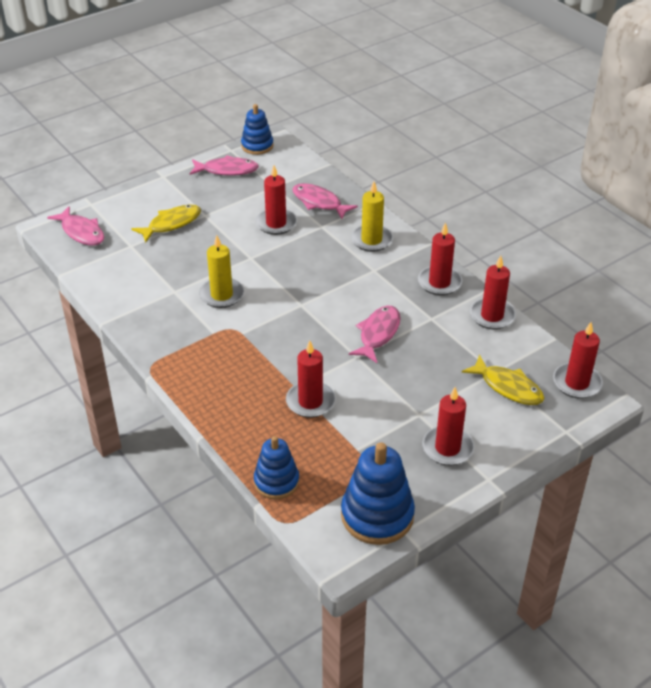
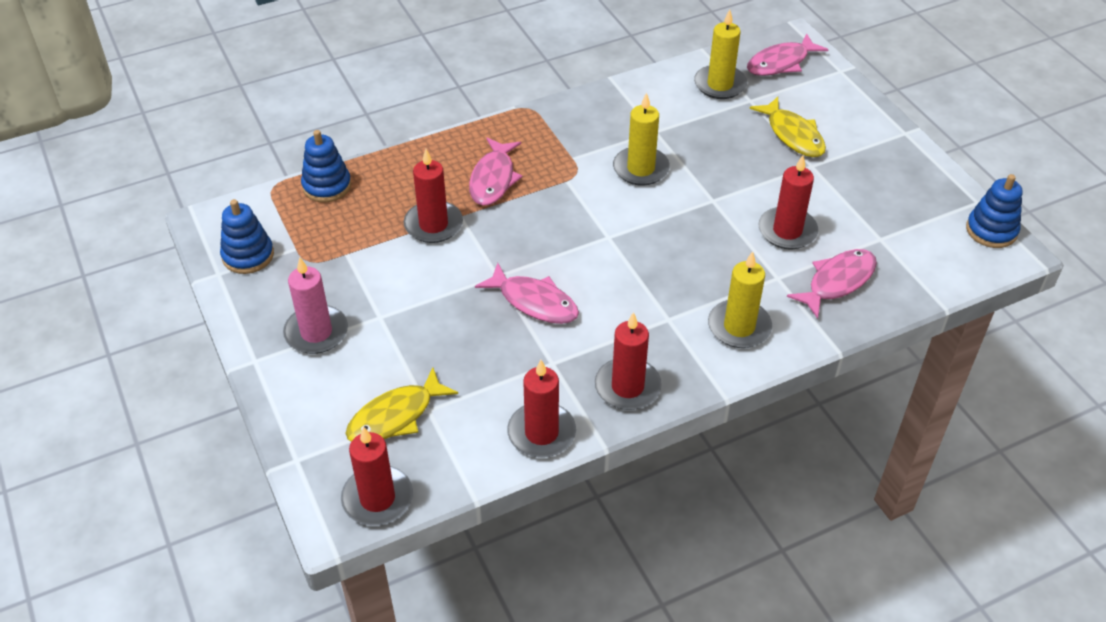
camera: 100 degrees right, 5 degrees up
pink fish [190,155,259,176] -> pink fish moved to [469,138,522,206]
blue stacking toy [341,442,415,545] -> blue stacking toy [220,199,274,274], size x0.64
red candle [422,387,474,465] -> pink candle [283,257,348,354]
none -> yellow candle [694,9,747,99]

